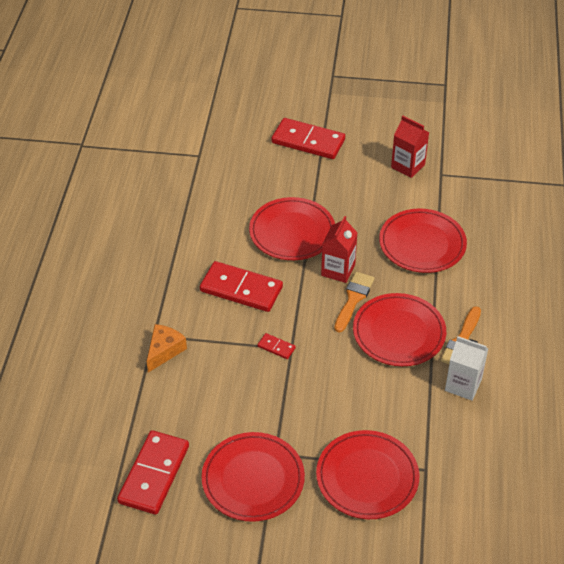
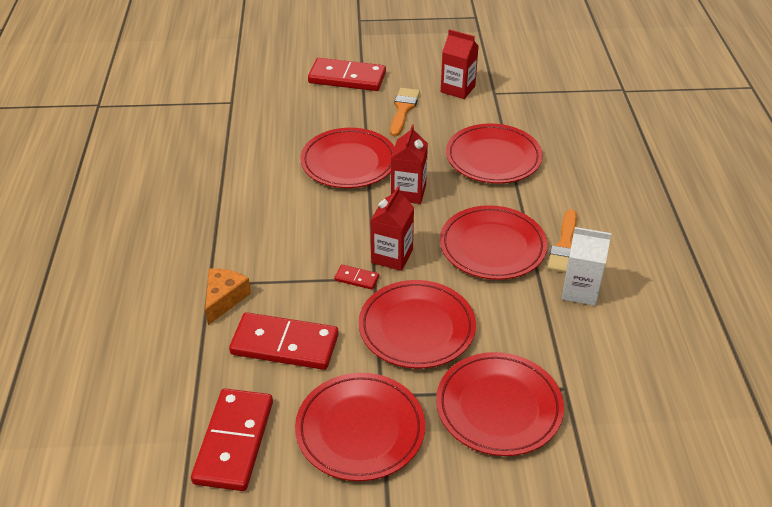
camera: 10 degrees left, 5 degrees down
red domino [200,261,283,312] -> red domino moved to [229,312,339,370]
orange brush [334,272,375,332] -> orange brush moved to [390,88,420,136]
none -> red plate [359,280,476,369]
none -> red carton [370,186,414,271]

